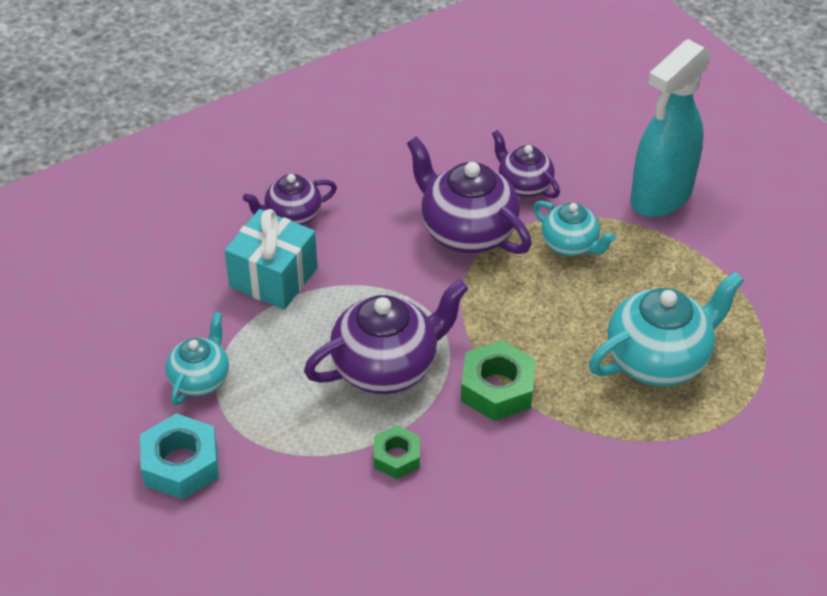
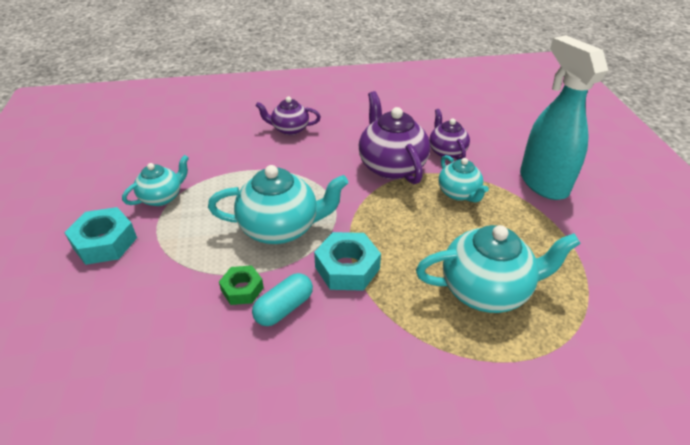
camera: 25 degrees right, 5 degrees down
turquoise gift [224,209,318,310] -> none
purple teapot [304,280,468,394] -> turquoise teapot [208,165,348,244]
green nut [461,340,536,421] -> turquoise nut [314,232,381,291]
turquoise spray bottle [630,39,712,217] -> turquoise spray bottle turned 90 degrees clockwise [520,35,609,200]
none -> turquoise capsule [252,273,313,326]

